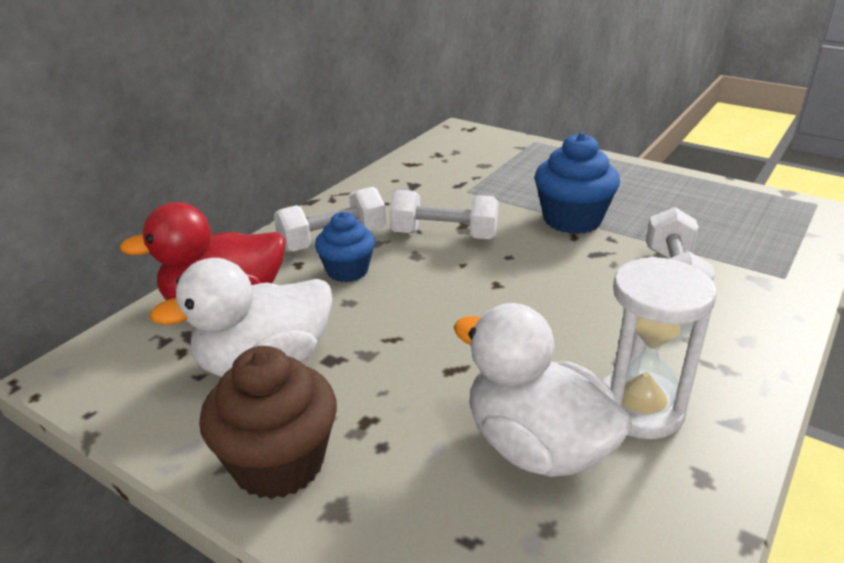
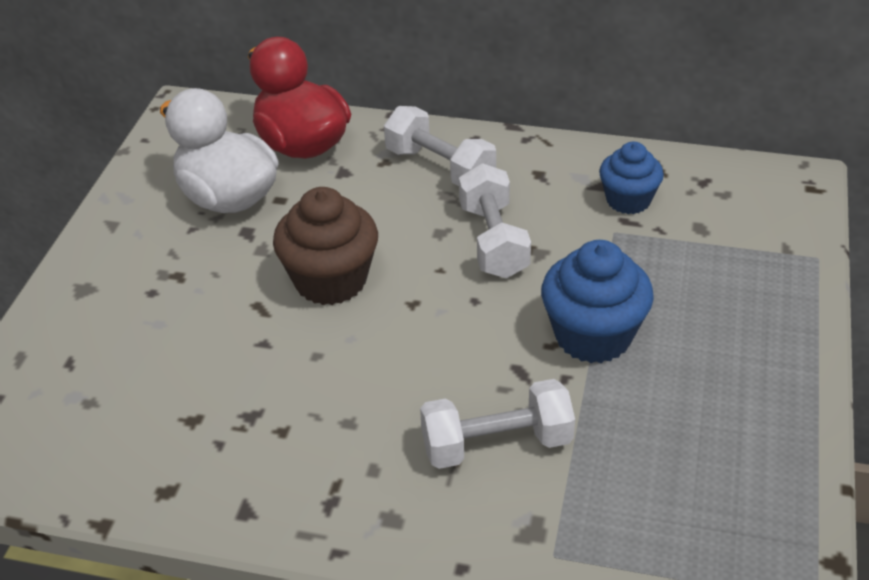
camera: 70 degrees right, 10 degrees up
brown cupcake [199,346,337,499] -> brown cupcake moved to [273,187,378,305]
blue cupcake [315,212,375,282] -> blue cupcake moved to [599,142,664,214]
white duck [454,303,632,477] -> none
white hourglass [603,256,717,439] -> none

